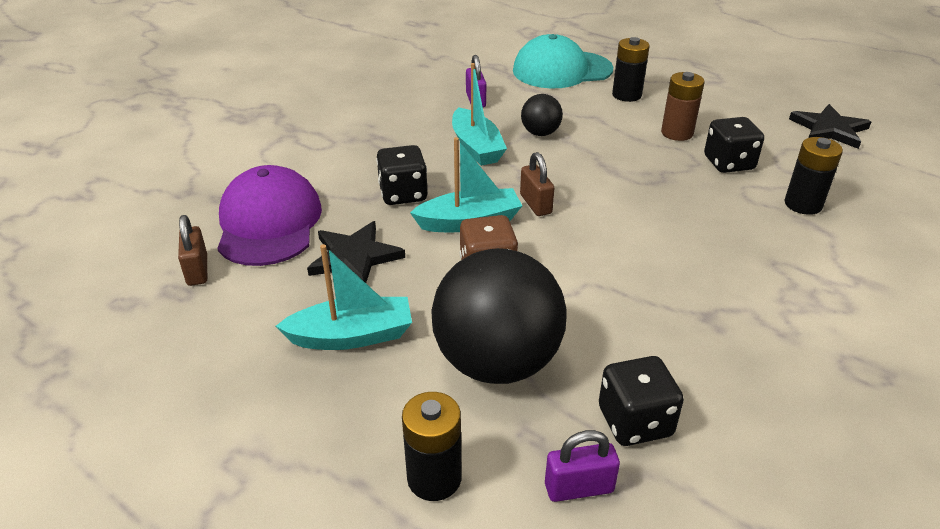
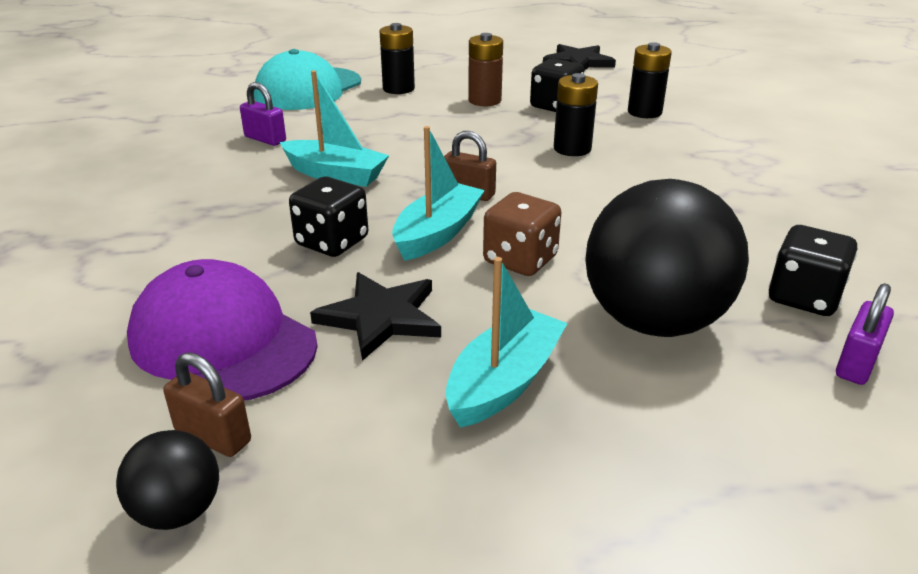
camera: 45 degrees left, 5 degrees down
black battery [402,392,462,501] -> black battery moved to [554,73,598,156]
black ball [521,94,563,136] -> black ball moved to [116,430,219,530]

